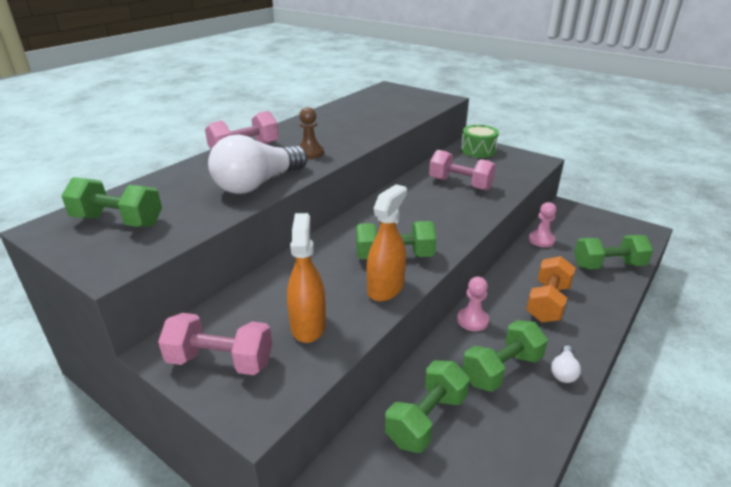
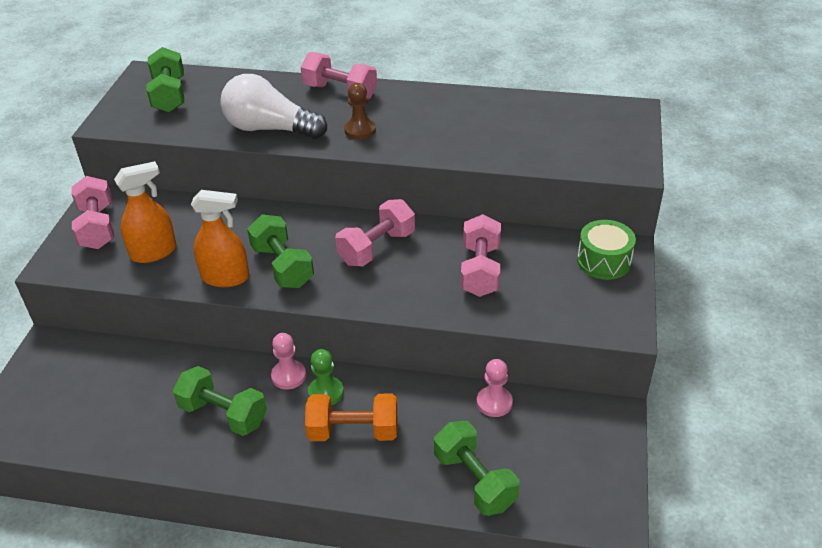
camera: 65 degrees right, 10 degrees up
green dumbbell [385,360,470,453] -> none
white light bulb [551,345,581,383] -> none
none -> green pawn [308,349,344,405]
none -> pink dumbbell [335,199,415,266]

